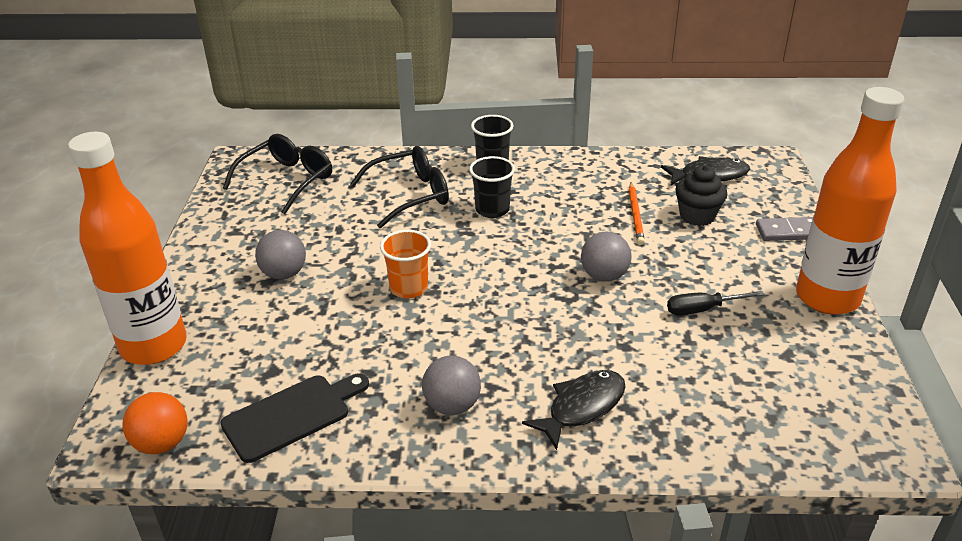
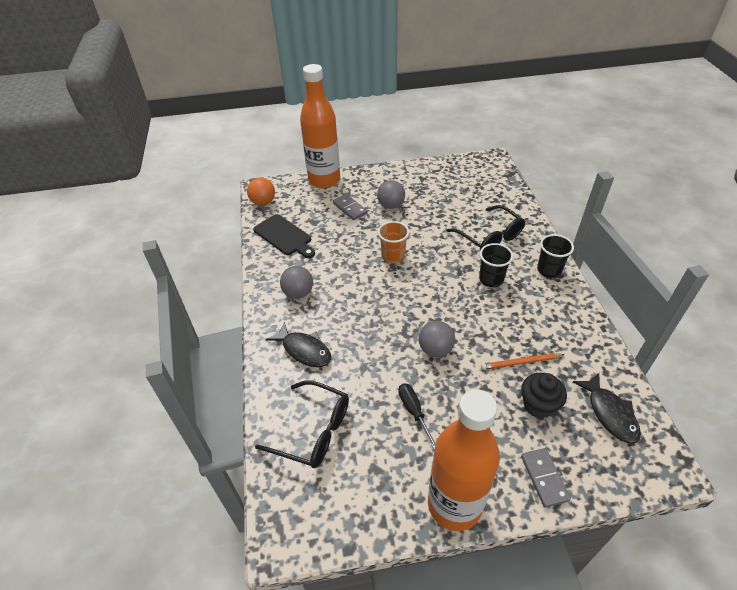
camera: 80 degrees right, 10 degrees up
black glasses [223,134,332,214] -> black glasses moved to [255,380,349,468]
none -> grey domino [333,194,368,220]

